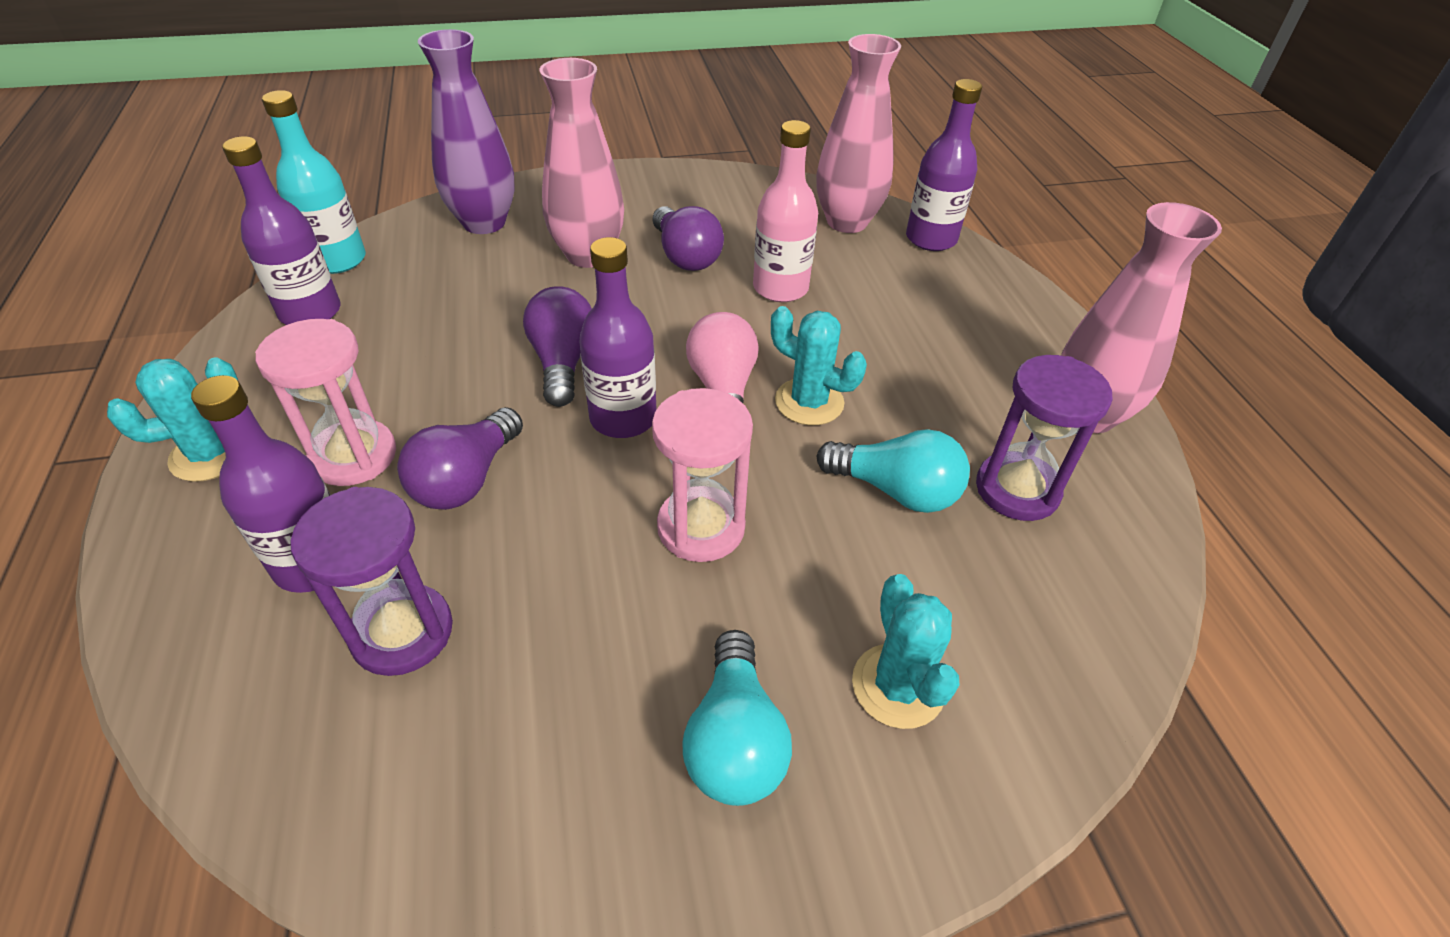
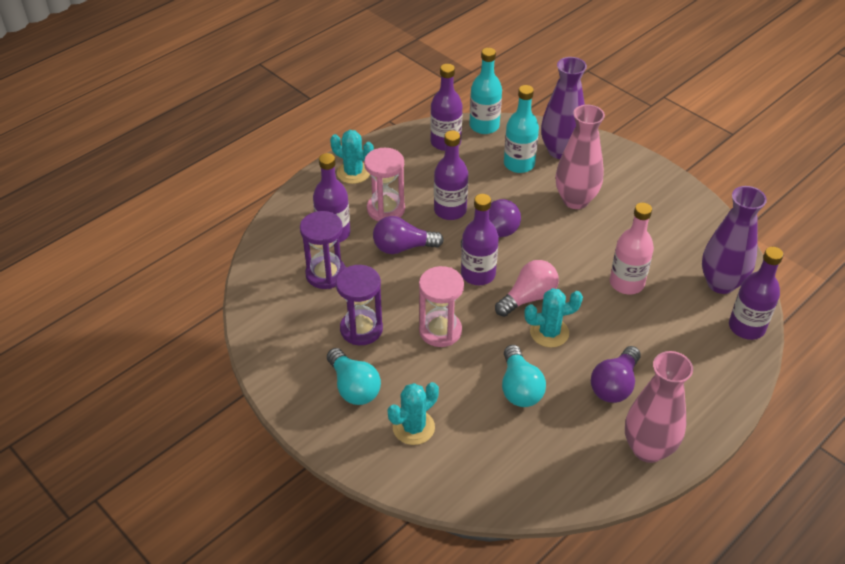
camera: 60 degrees right, 0 degrees up
purple light bulb [653,206,724,271] -> purple light bulb moved to [591,346,641,403]
turquoise light bulb [683,630,792,806] -> turquoise light bulb turned 90 degrees counterclockwise [327,348,381,405]
turquoise cactus [771,306,867,425] -> turquoise cactus turned 75 degrees clockwise [524,288,583,348]
pink vase [816,34,901,233] -> purple vase [702,186,767,294]
purple hourglass [976,355,1113,521] -> purple hourglass moved to [336,265,383,345]
none -> purple bottle [434,130,468,220]
none -> turquoise bottle [504,85,539,173]

